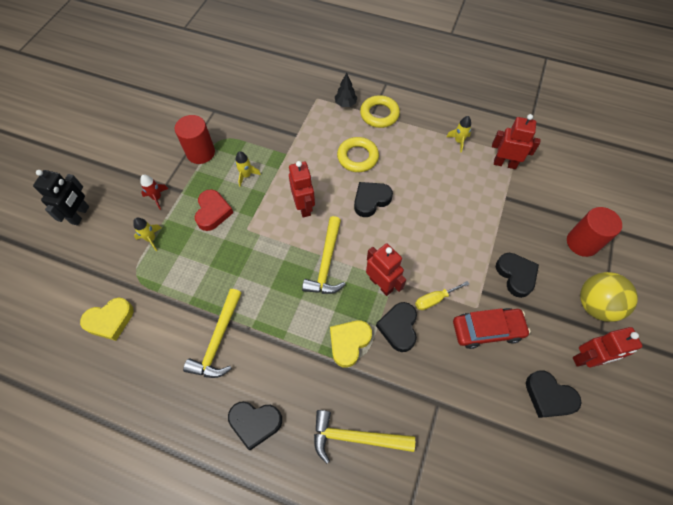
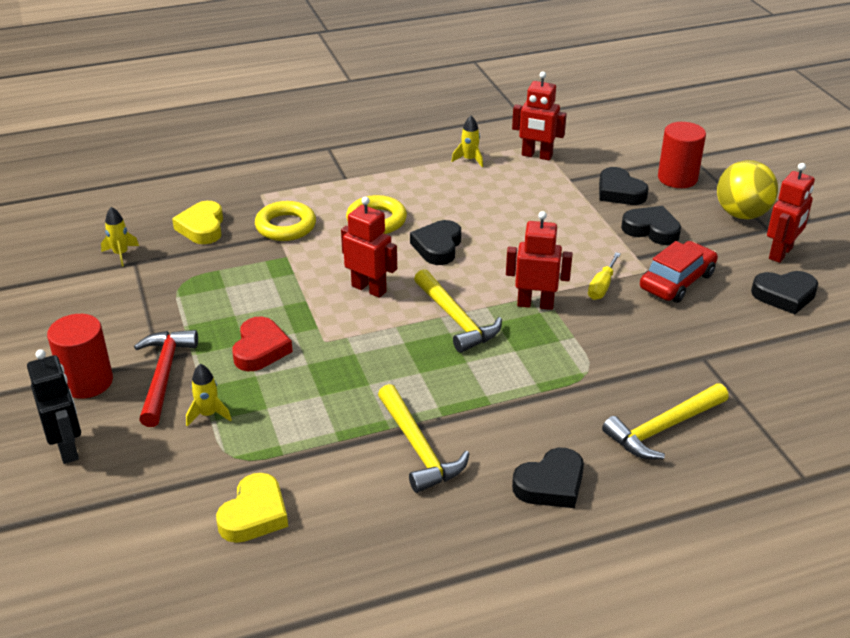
camera: 40 degrees left, 25 degrees down
red rocket [140,174,168,210] -> red hammer [134,330,198,427]
red cylinder [175,115,215,164] -> red cylinder moved to [47,314,113,399]
red heart [195,189,233,231] -> red heart turned 45 degrees clockwise [232,316,293,371]
yellow rocket [235,151,261,187] -> yellow rocket moved to [101,207,139,266]
yellow heart [330,320,372,368] -> yellow heart moved to [172,201,223,244]
black tree [335,73,357,107] -> none
yellow ring [360,95,400,128] -> yellow ring moved to [255,201,316,241]
black heart [376,302,417,352] -> black heart moved to [599,167,649,205]
red robot [492,114,541,169] -> red robot turned 135 degrees counterclockwise [512,72,567,160]

